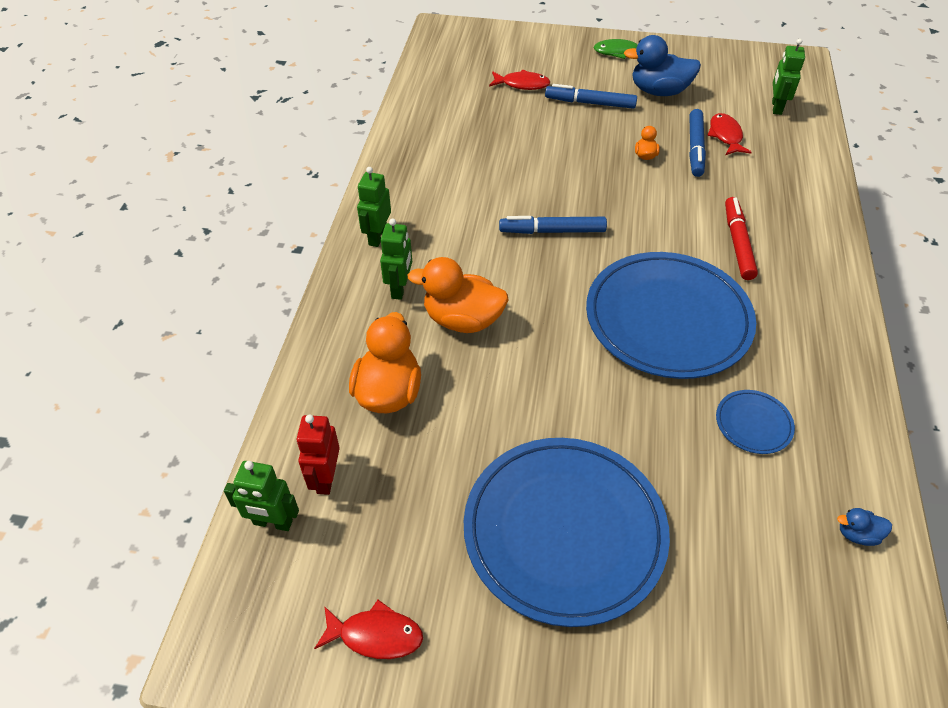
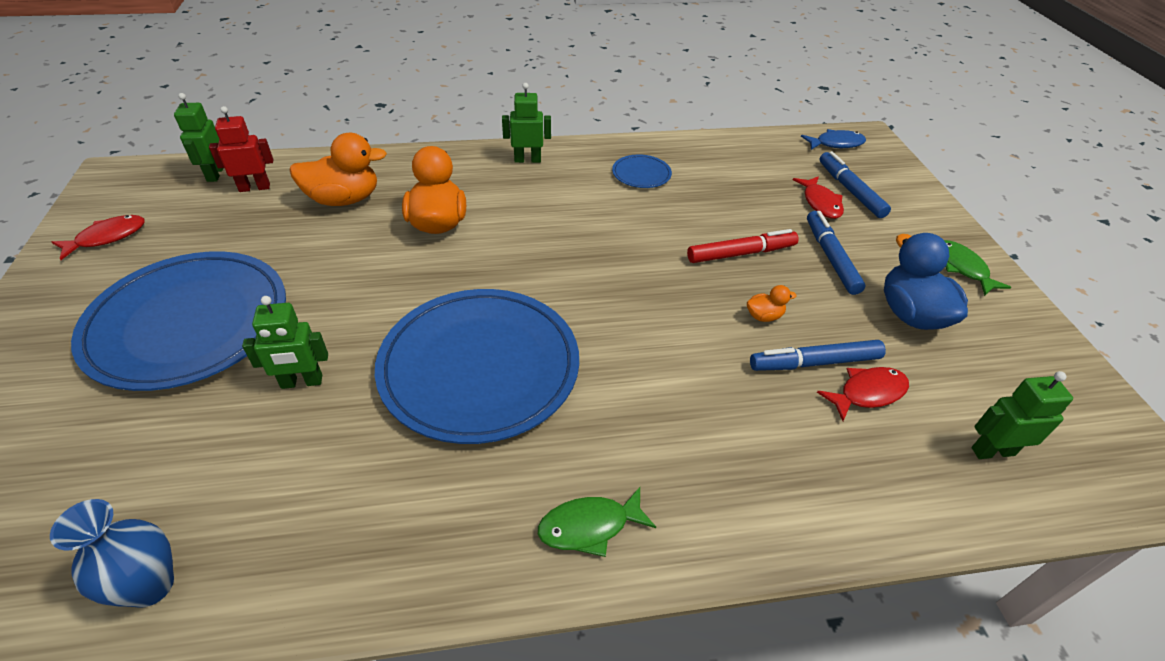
camera: 70 degrees right, 5 degrees down
red fish [314,600,423,659] -> red fish turned 120 degrees counterclockwise [52,215,145,260]
green robot [380,219,412,300] -> green robot moved to [242,296,328,389]
blue marker [499,216,607,234] -> blue marker moved to [819,151,891,218]
blue plate [716,390,795,454] -> blue plate moved to [612,155,672,188]
red marker [725,197,758,280] -> red marker moved to [687,229,799,263]
blue duck [837,508,892,546] -> blue vase [50,499,174,608]
none -> green fish [538,487,656,557]
none -> blue fish [801,129,866,150]

